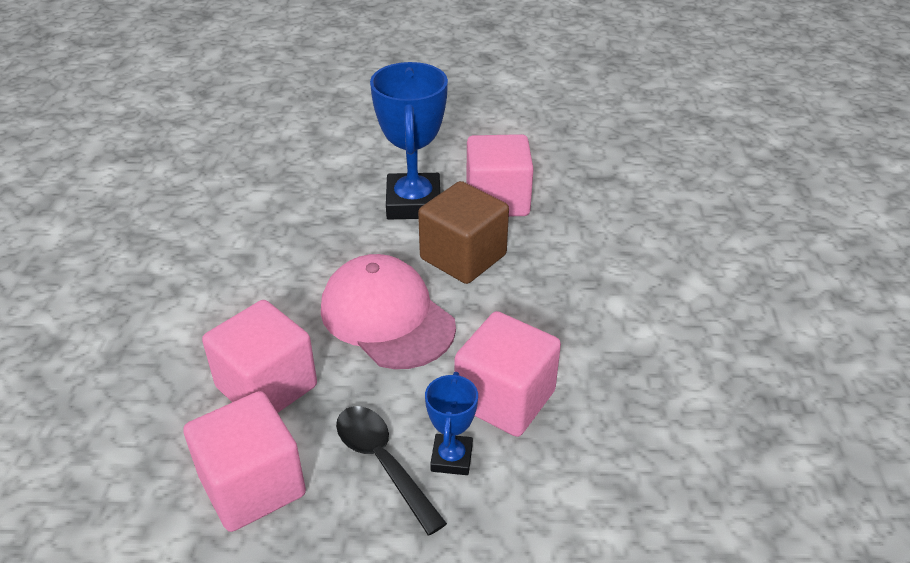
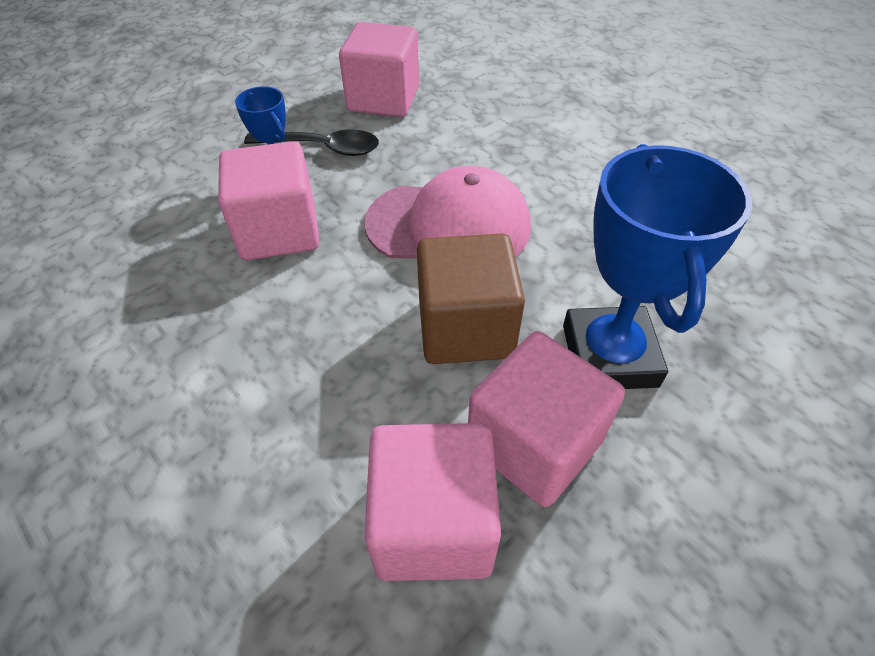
camera: 135 degrees right, 10 degrees up
pink cube [202,300,317,413] -> pink cube moved to [364,423,501,581]
blue trophy [370,62,448,219] -> blue trophy turned 45 degrees clockwise [563,144,752,389]

